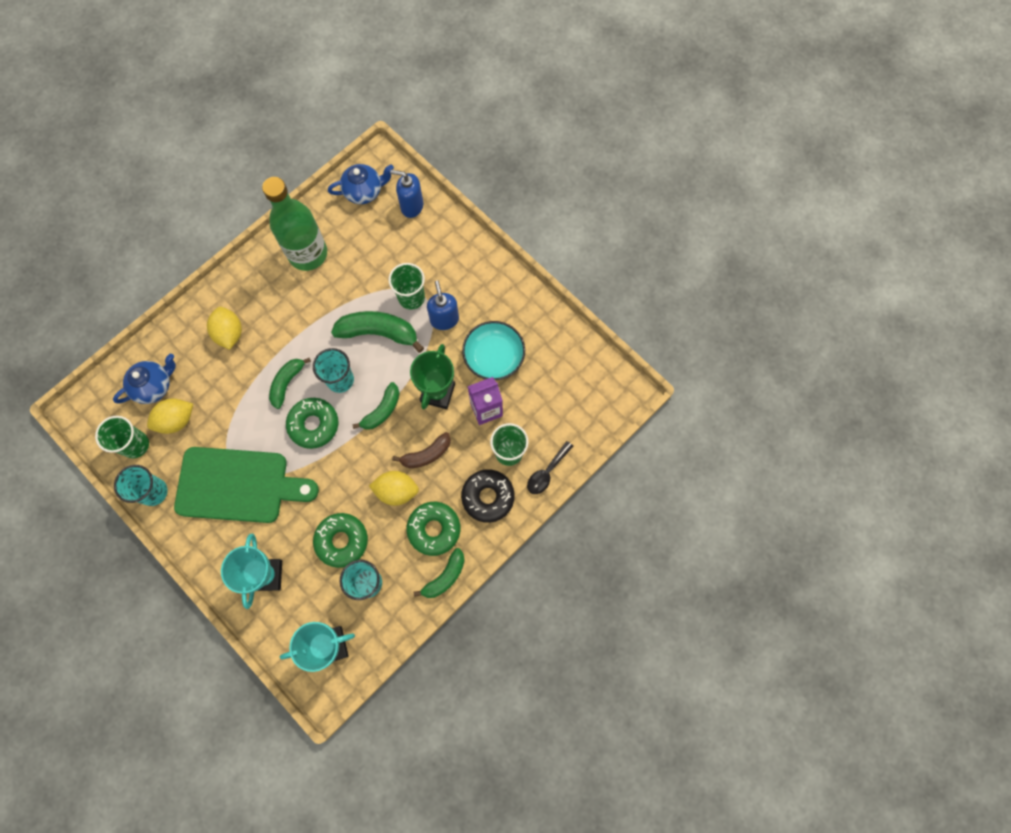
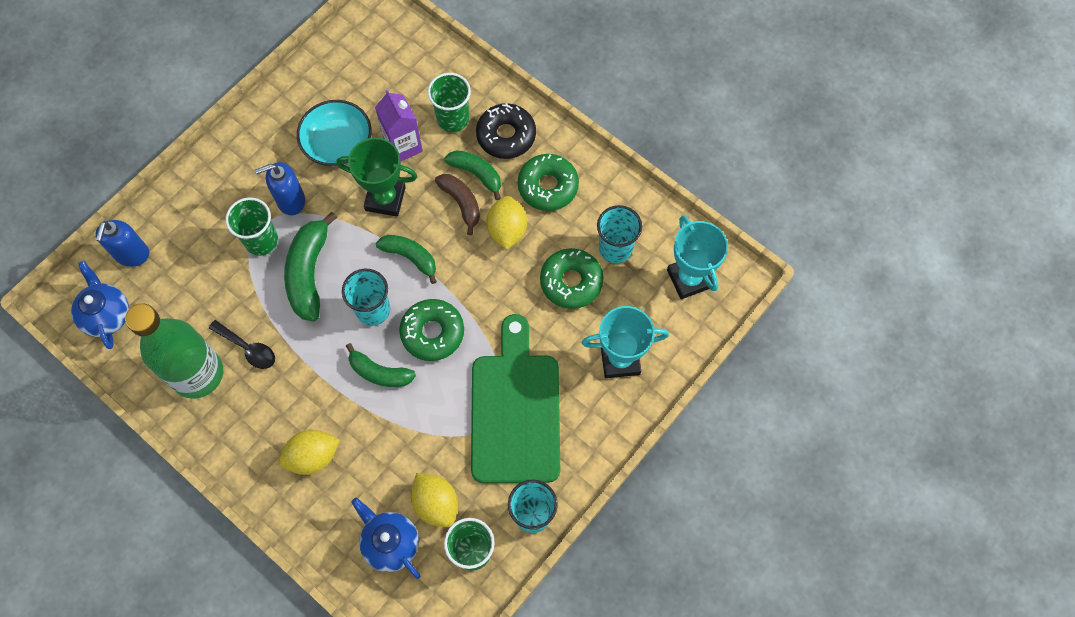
camera: 95 degrees left, 5 degrees down
green banana [414,548,465,598] -> green banana moved to [444,150,501,200]
black spoon [527,441,573,494] -> black spoon moved to [209,320,275,369]

